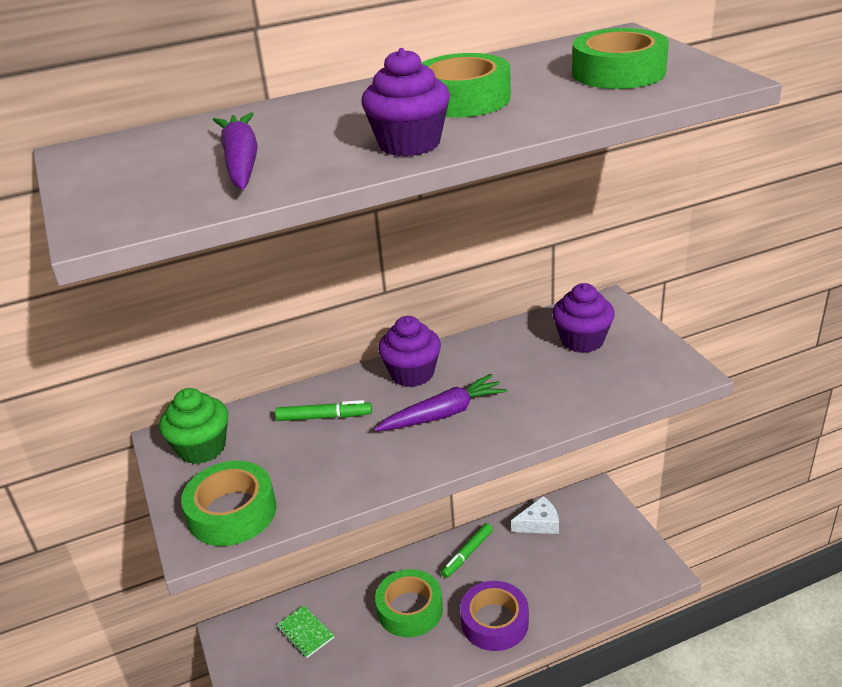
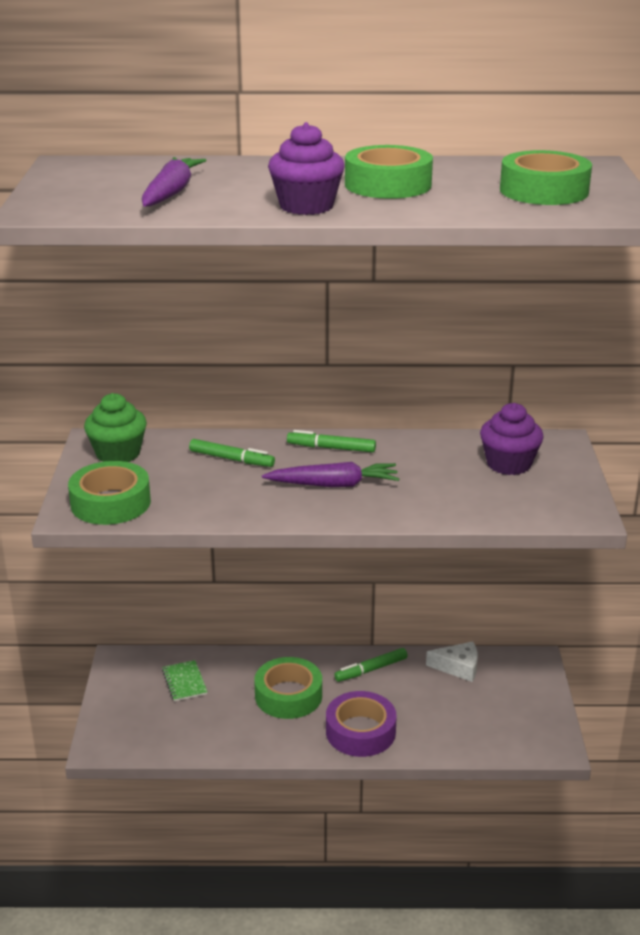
camera: 20 degrees right, 5 degrees down
purple cupcake [378,316,441,387] -> green marker [287,430,376,453]

